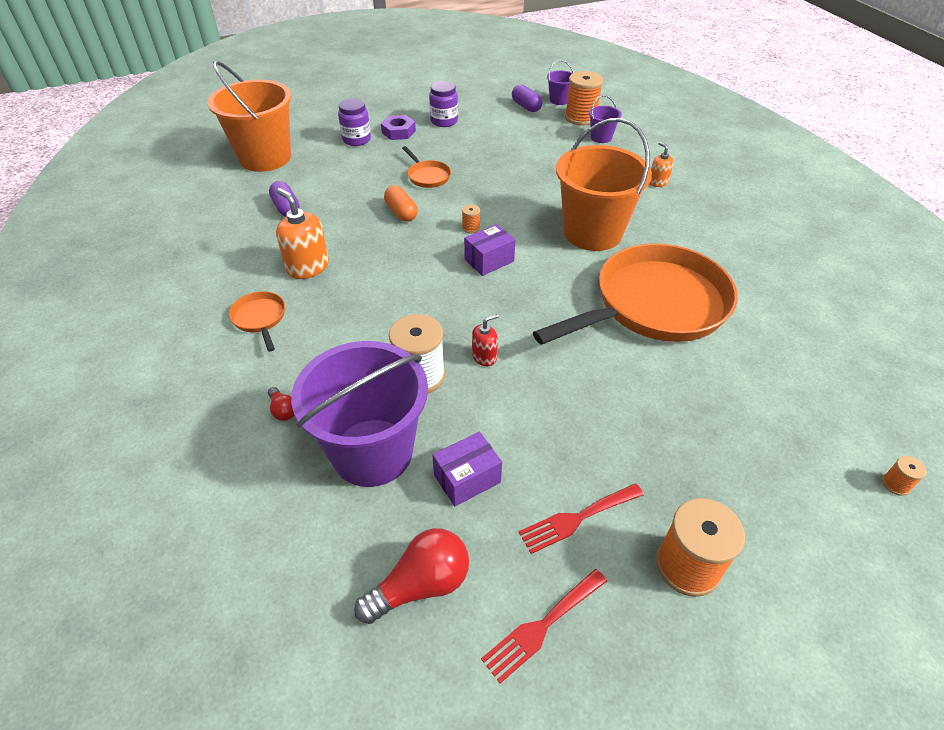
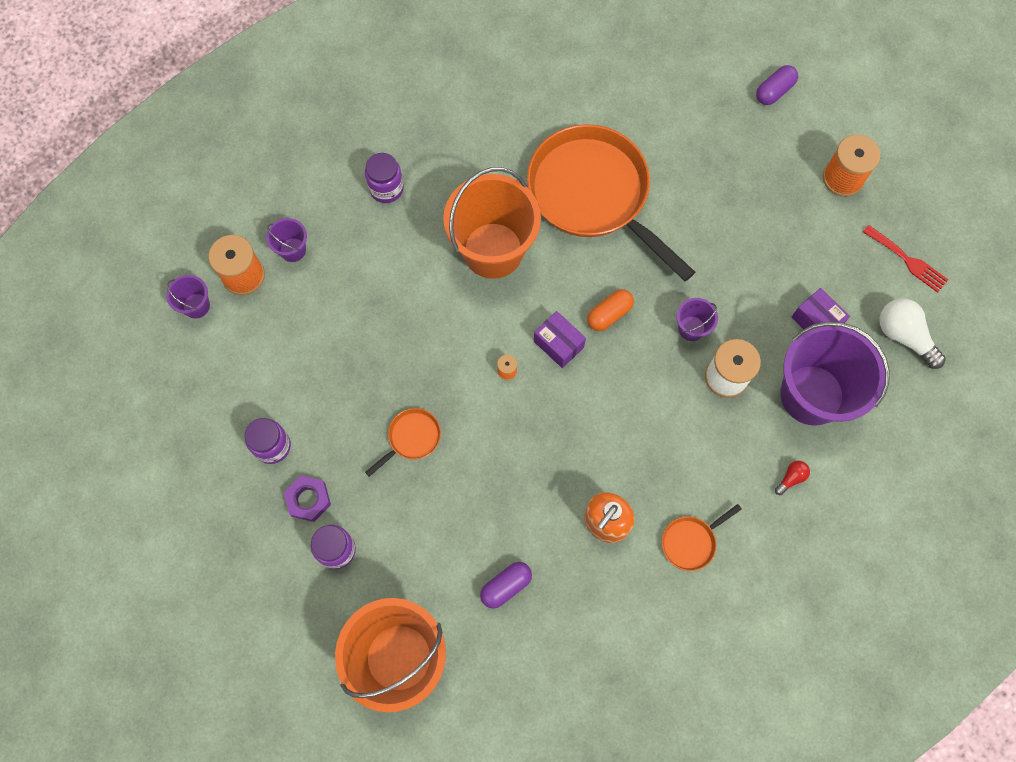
camera: 100 degrees left, 25 degrees up
red light bulb [354,528,469,624] -> white light bulb [879,299,946,369]
orange capsule [384,185,418,222] -> orange capsule moved to [587,289,634,331]
red soap dispenser [472,314,499,366] -> purple bucket [677,298,718,341]
purple capsule [512,84,543,112] -> purple capsule moved to [756,65,798,105]
red fork [518,483,644,554] -> none
orange soap dispenser [649,142,674,187] -> purple jar [365,153,404,203]
orange spool [882,456,927,496] -> none

